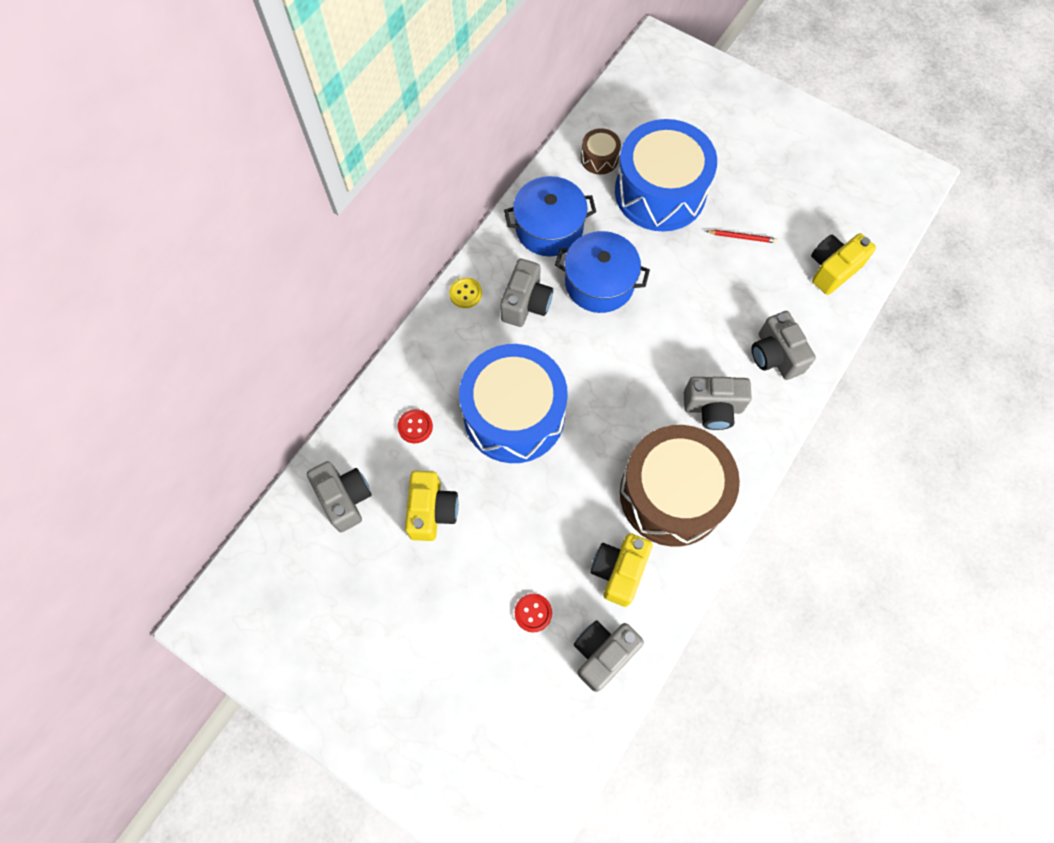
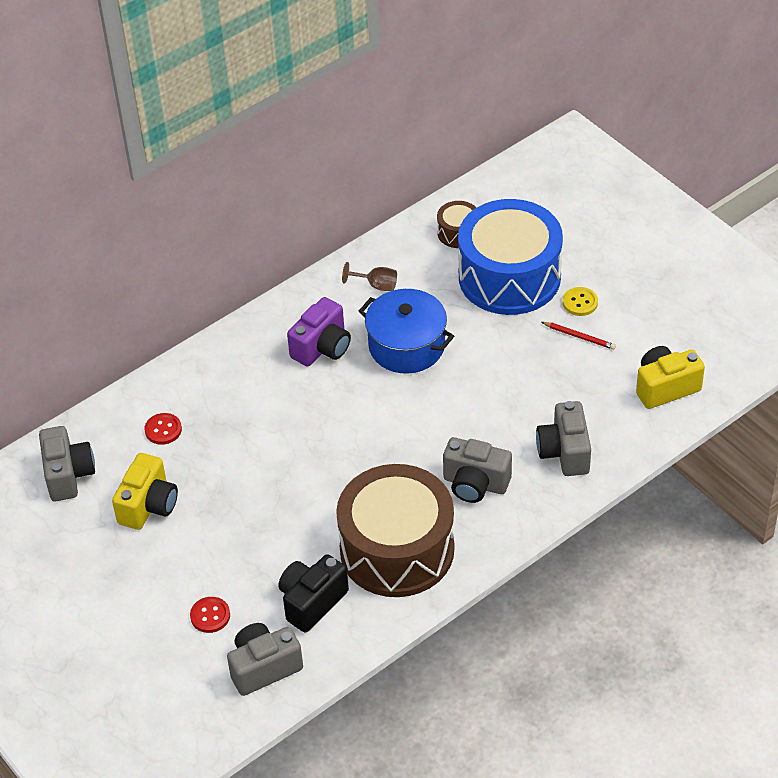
camera: 20 degrees right, 20 degrees down
yellow button [449,277,482,308] -> yellow button moved to [563,287,598,316]
blue drum [459,344,568,463] -> none
grey camera [500,259,553,327] -> purple camera [287,297,351,367]
blue pot [504,176,596,256] -> brown goblet [342,262,397,291]
yellow camera [590,533,653,607] -> black camera [278,554,349,633]

